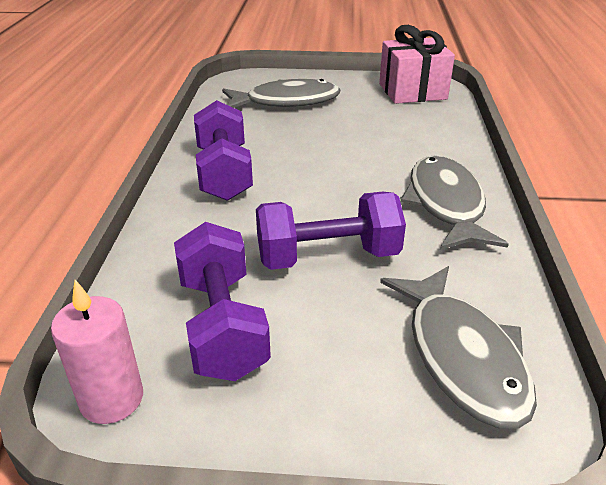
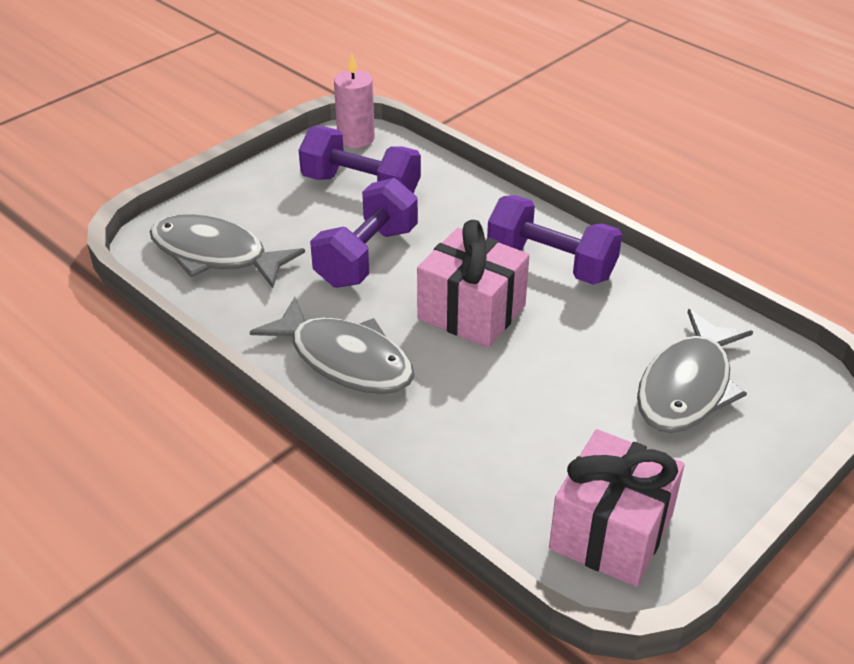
camera: 130 degrees right, 5 degrees up
none -> pink gift [417,220,529,348]

